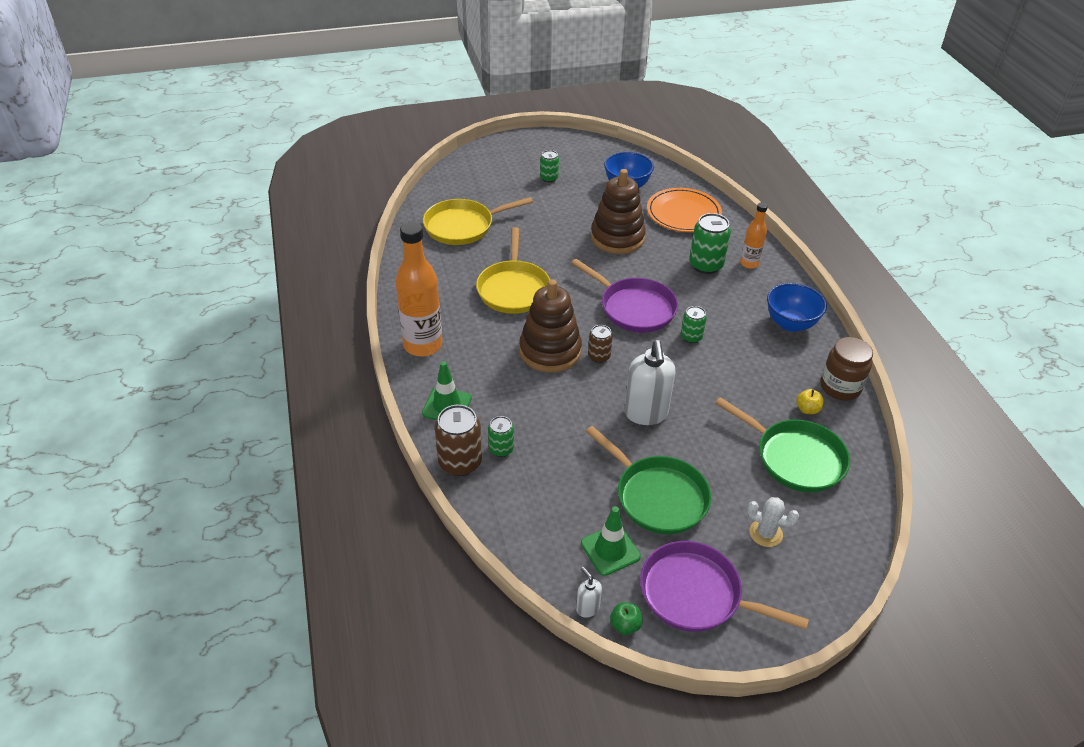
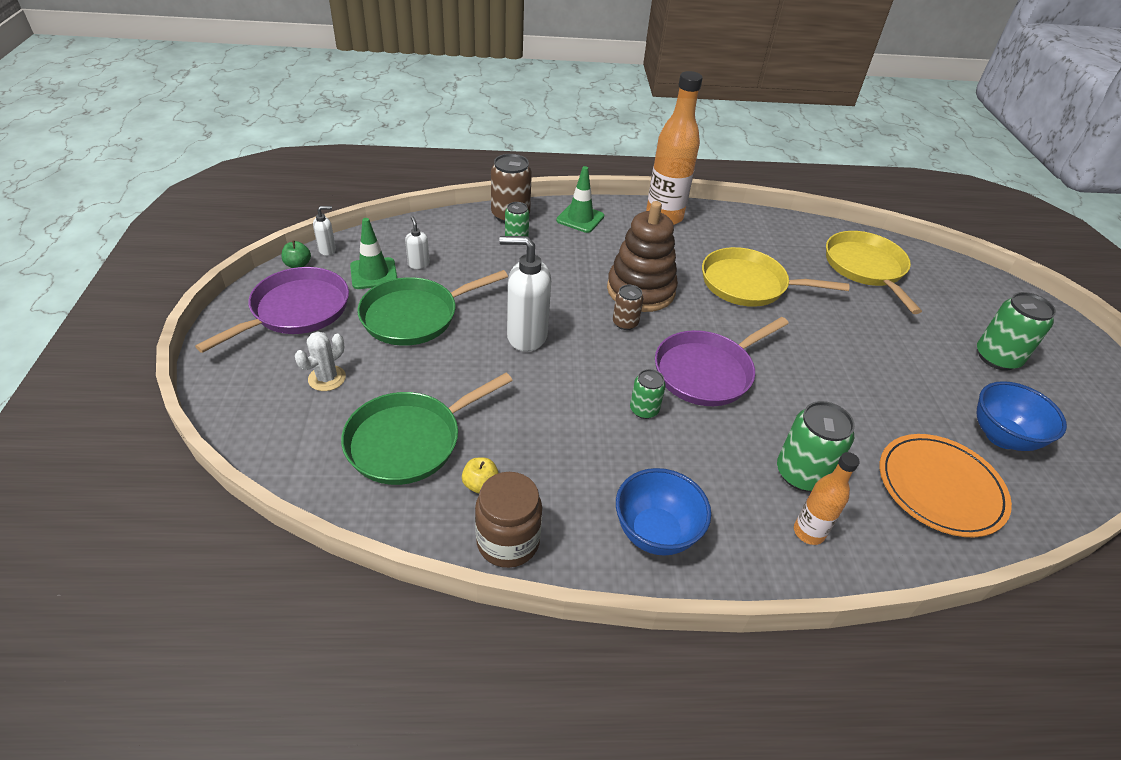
camera: 100 degrees right, 0 degrees up
green can [540,150,559,182] -> green can [977,292,1056,371], size x1.71
brown stacking toy [591,169,646,254] -> none
none -> white soap dispenser [405,216,430,269]

